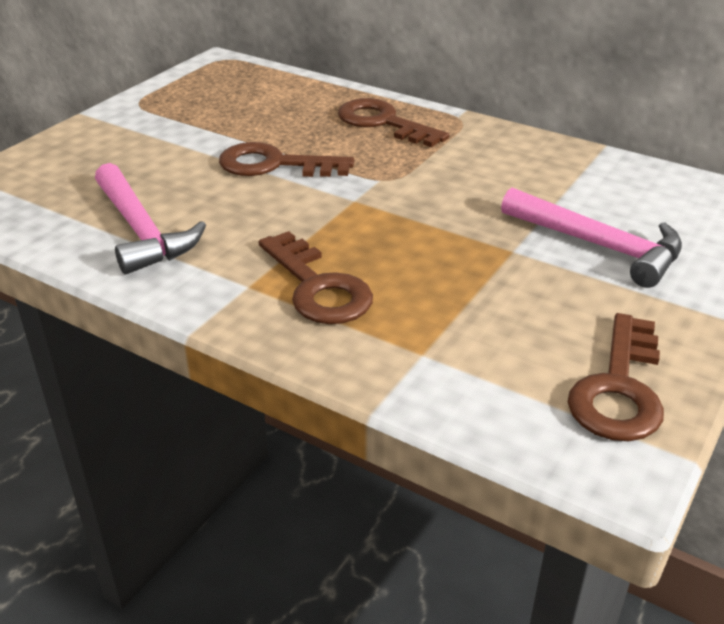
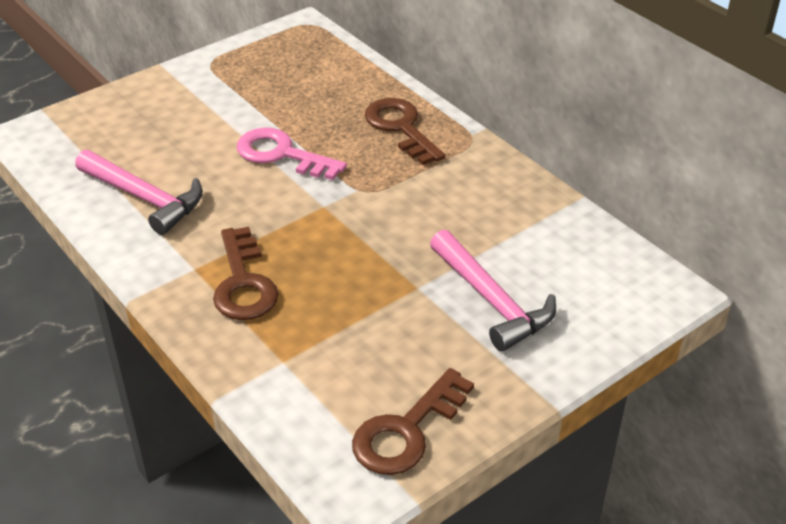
camera: 20 degrees right, 5 degrees up
pink hammer [95,163,206,275] -> pink hammer turned 45 degrees counterclockwise [75,150,203,235]
brown key [219,142,354,177] -> pink key [237,128,347,180]

